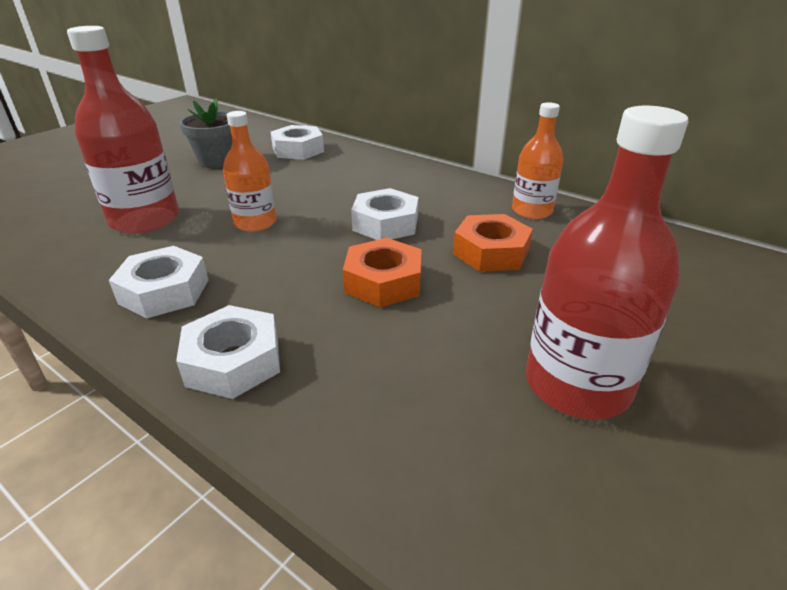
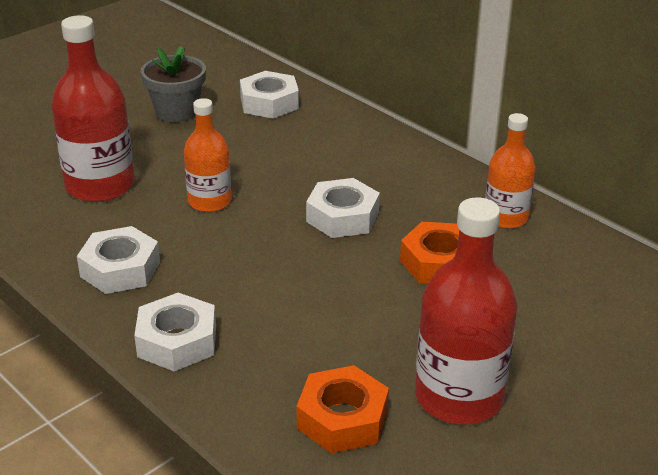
camera: 10 degrees right, 0 degrees up
orange nut [343,238,422,307] -> orange nut moved to [297,365,389,453]

